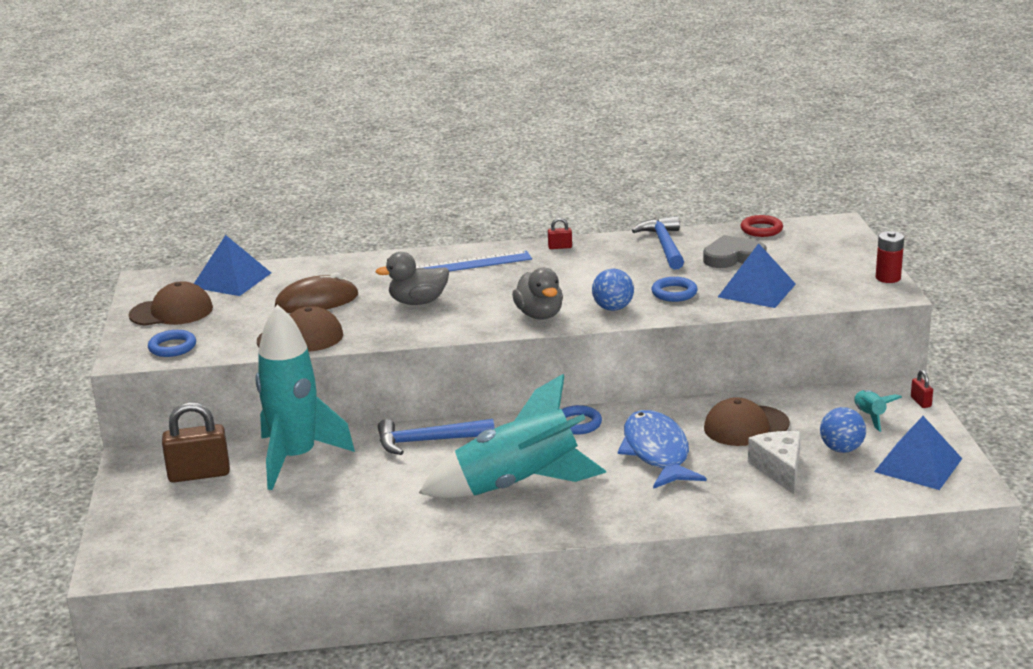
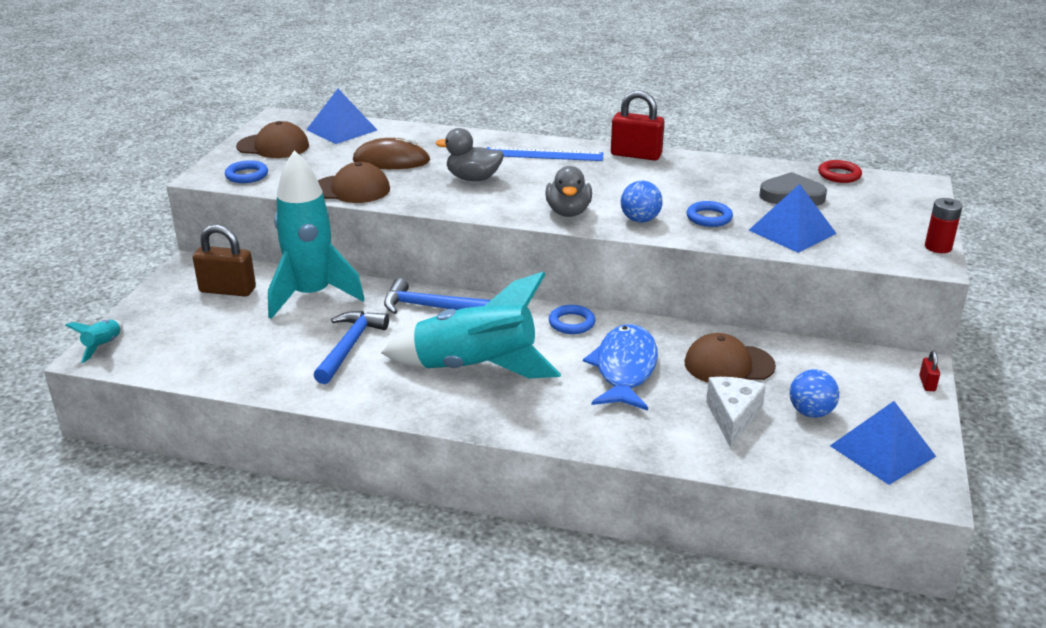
camera: 20 degrees right, 5 degrees up
red padlock [548,218,572,249] -> red padlock [611,90,665,161], size x2.20
blue hammer [632,216,684,270] -> blue hammer moved to [313,311,389,384]
turquoise rocket [854,390,902,432] -> turquoise rocket moved to [65,320,123,363]

